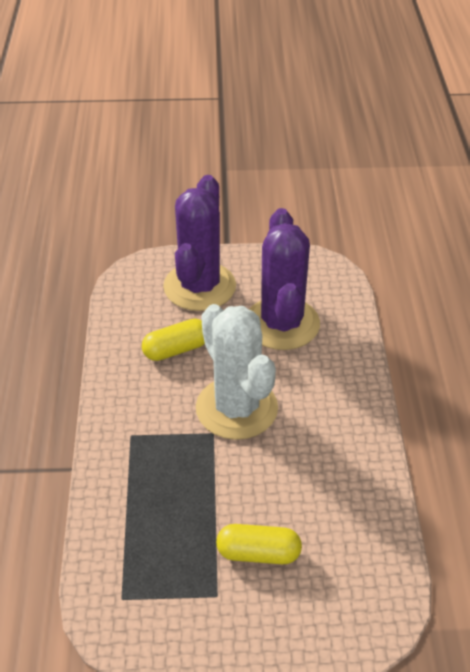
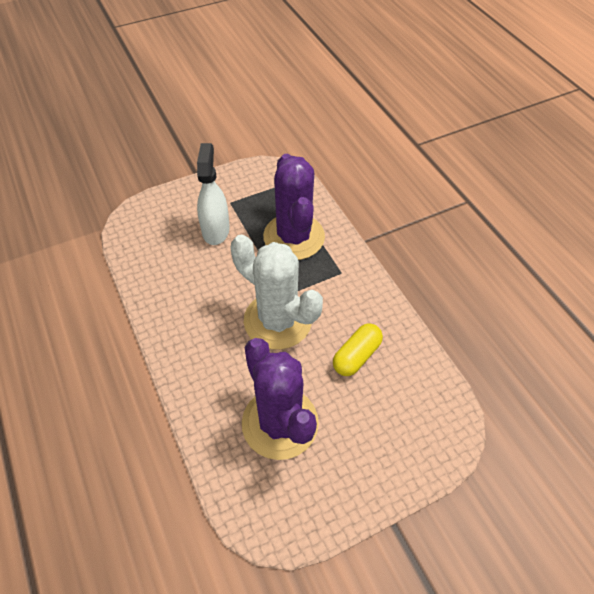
camera: 155 degrees right, 10 degrees up
purple cactus [163,175,236,311] -> purple cactus moved to [263,154,325,260]
yellow capsule [216,524,302,564] -> white spray bottle [197,143,230,245]

